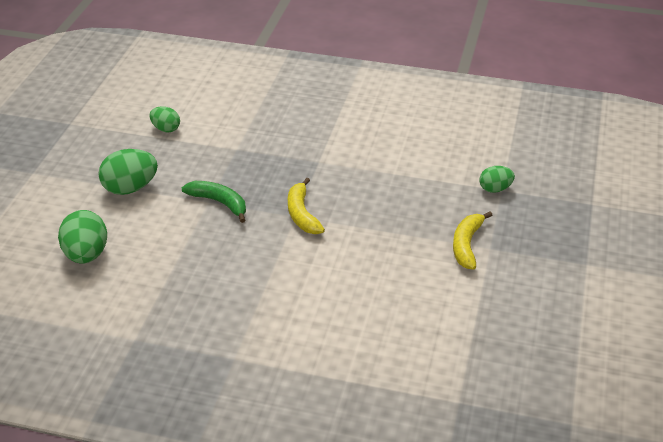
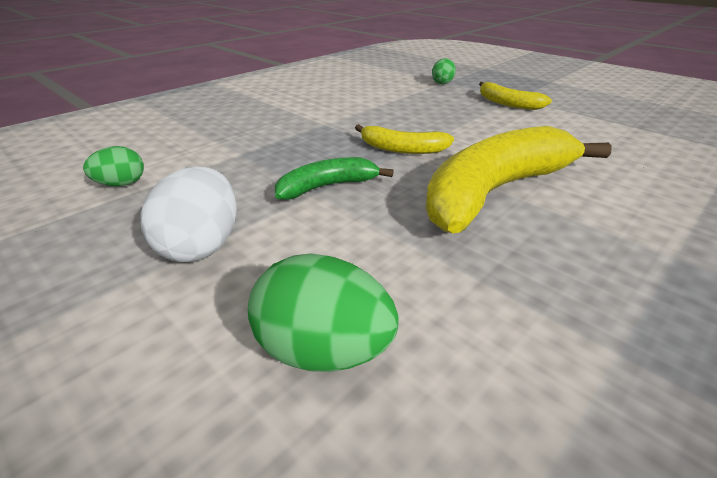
camera: 60 degrees left, 5 degrees down
green egg [98,149,158,195] -> white egg [140,166,237,262]
none -> yellow banana [425,126,612,233]

